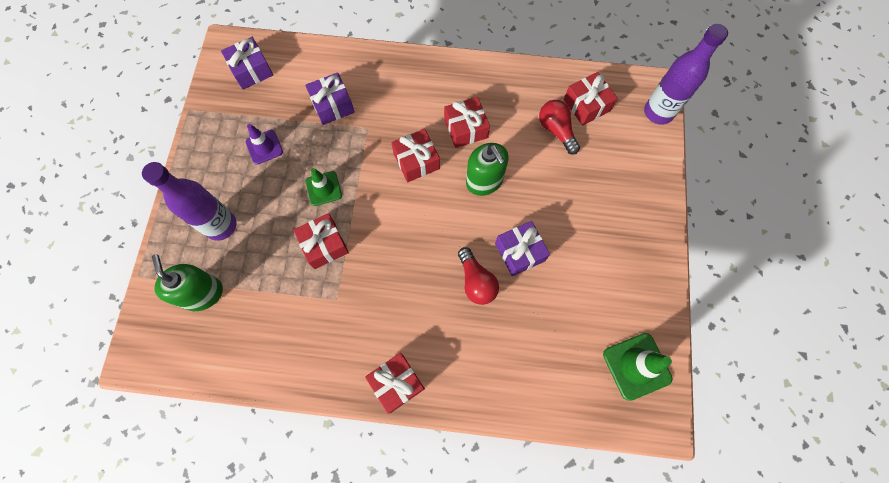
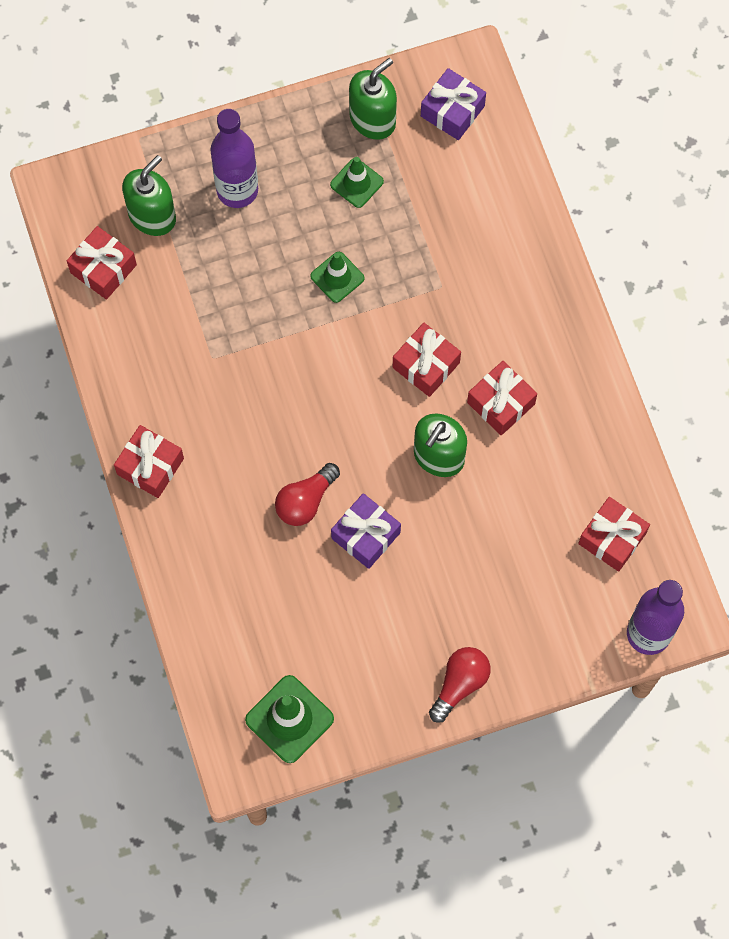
camera: 65 degrees right, 0 degrees up
purple traffic cone [246,124,283,165] -> green traffic cone [330,157,384,208]
red gift [293,213,349,269] -> red gift moved to [67,226,137,300]
purple gift [305,72,355,125] -> none
red light bulb [539,100,580,154] -> red light bulb moved to [429,647,490,723]
none -> green soap dispenser [349,58,397,140]

